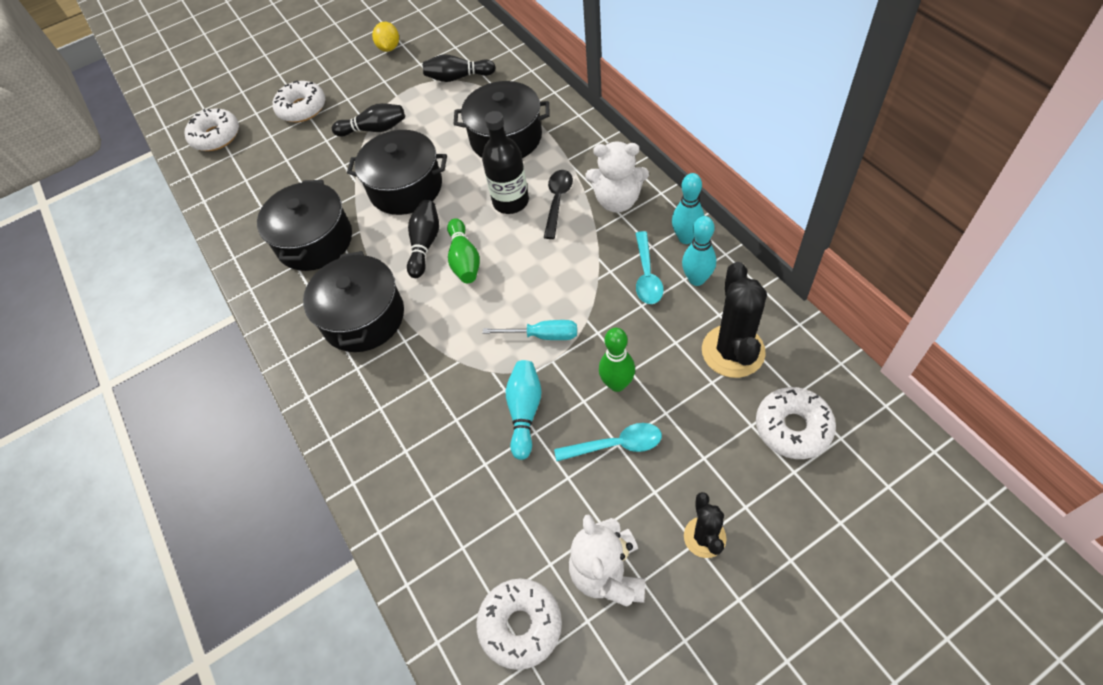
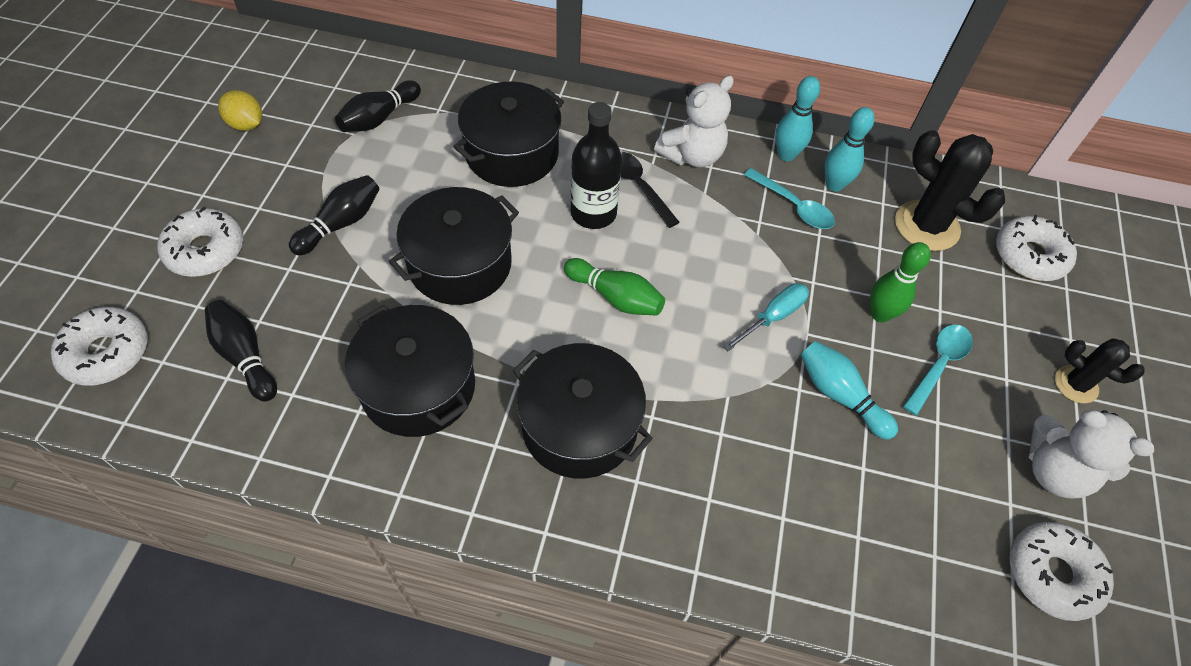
camera: 55 degrees left, 0 degrees up
black bowling pin [407,200,439,278] -> black bowling pin moved to [205,300,277,401]

